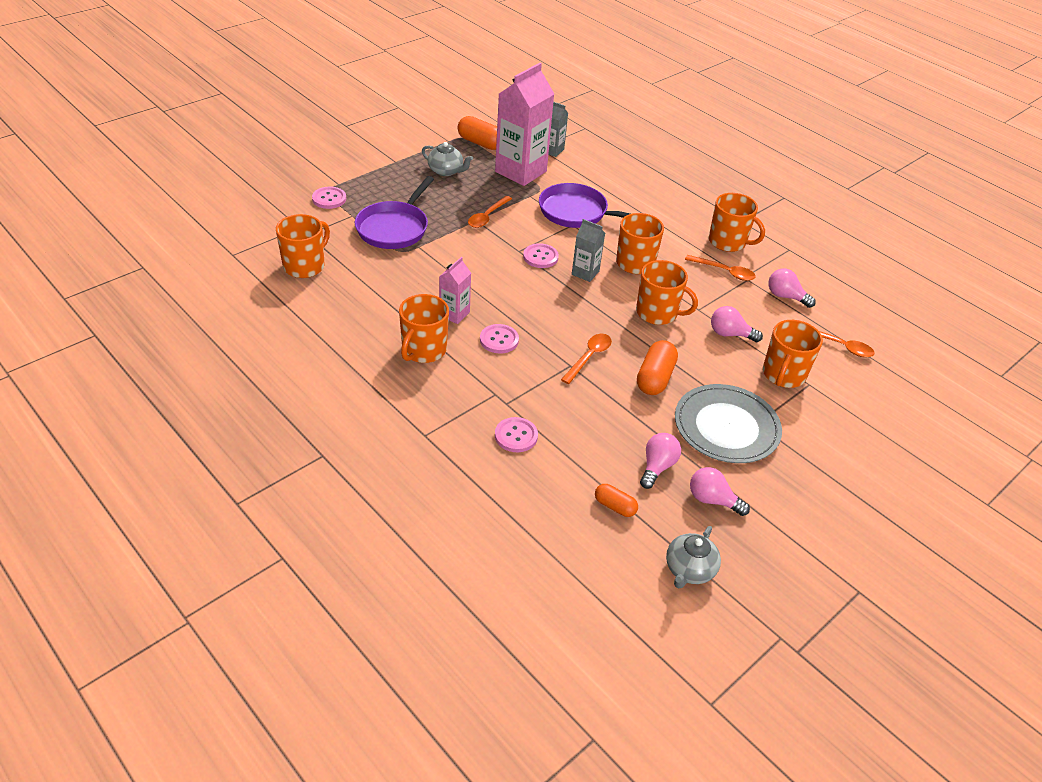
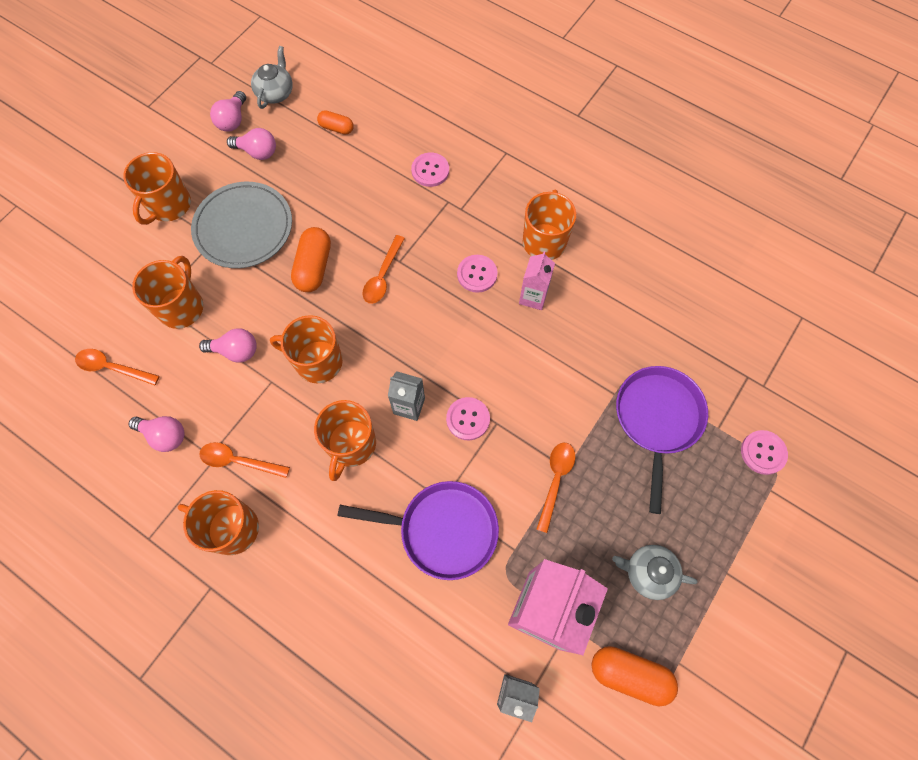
camera: 170 degrees right, 25 degrees up
orange mug [276,214,330,278] -> orange mug moved to [123,152,191,225]
pink light bulb [640,433,681,489] -> pink light bulb moved to [210,91,246,132]

